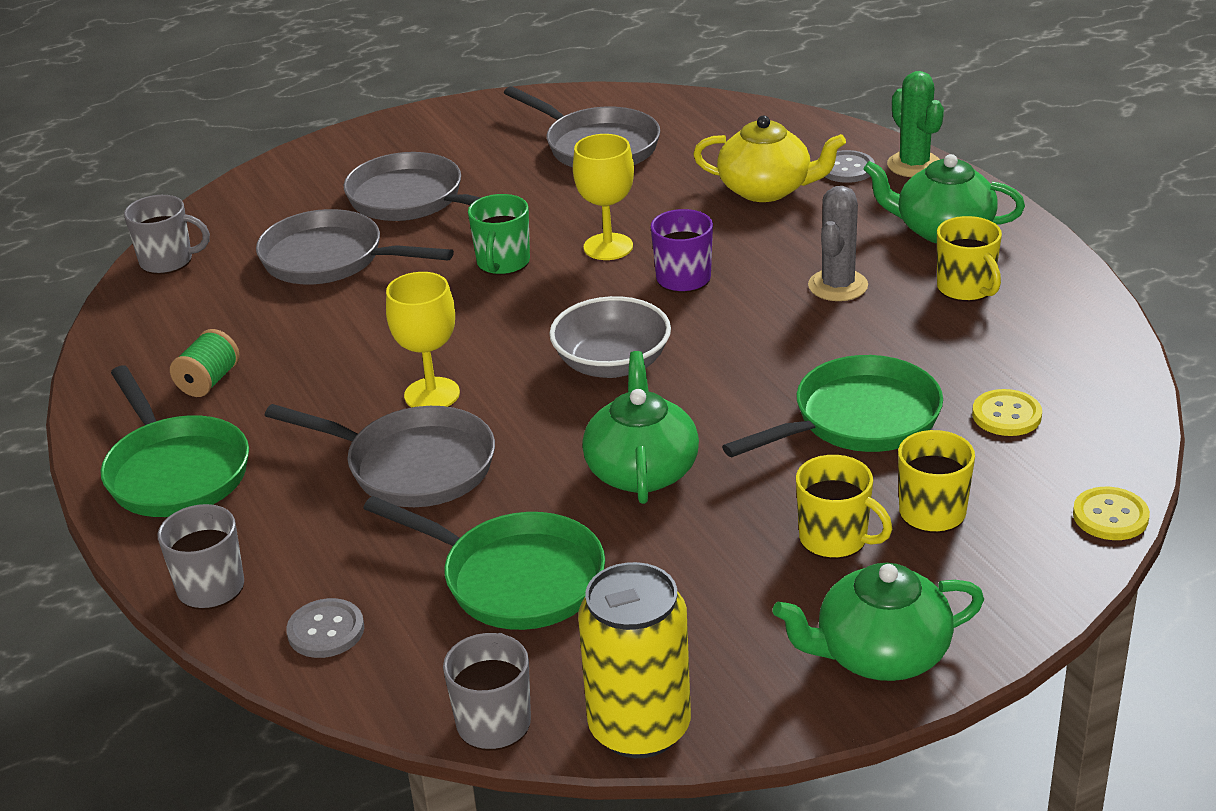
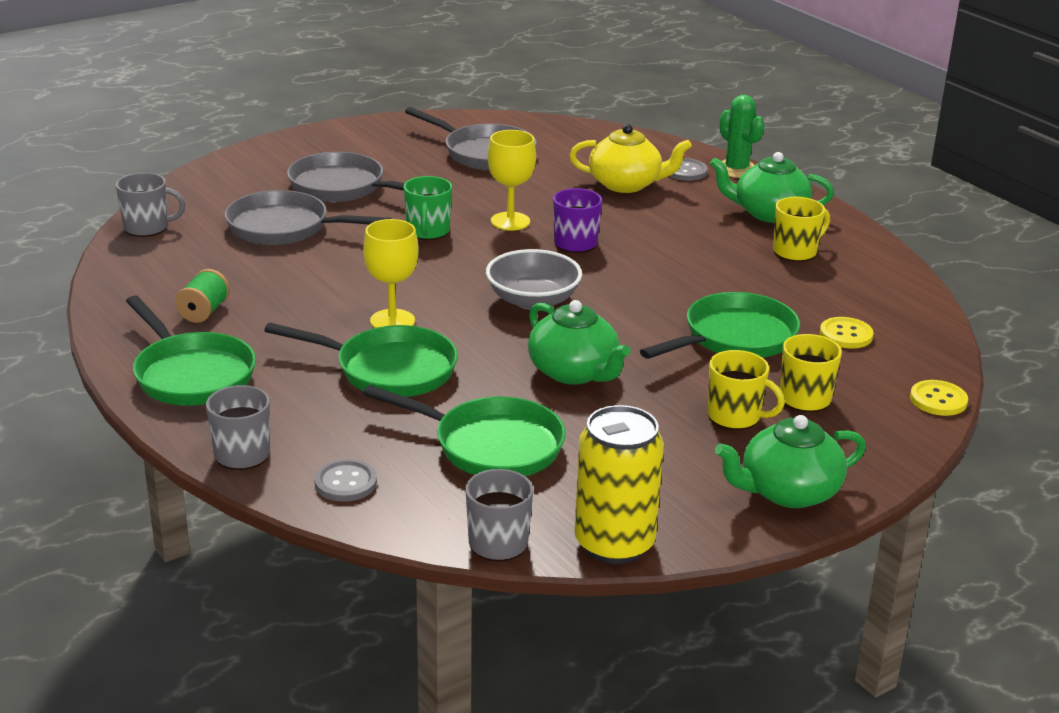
camera: 10 degrees left, 5 degrees down
grey pan [265,404,495,507] -> green pan [264,322,458,397]
green teapot [582,351,699,504] -> green teapot turned 150 degrees clockwise [528,300,631,384]
grey cactus [808,186,868,301] -> none
yellow mug [937,216,1002,302] -> yellow mug turned 90 degrees counterclockwise [773,197,830,262]

